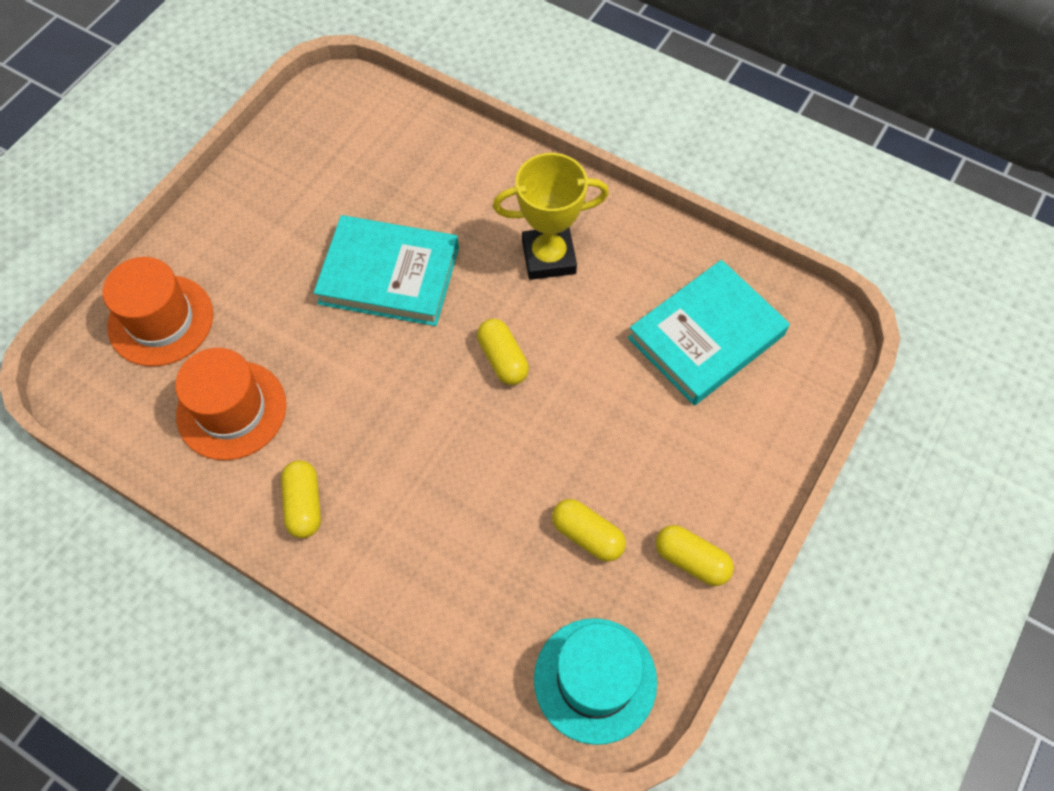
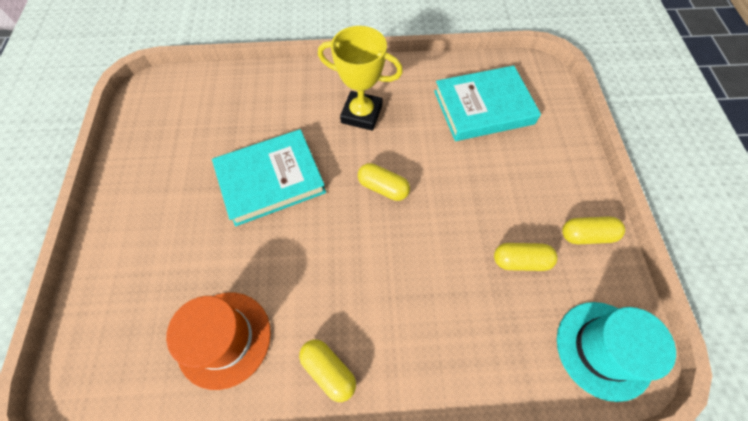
camera: 35 degrees left, 0 degrees up
orange hat [103,257,213,366] -> none
yellow trophy [493,153,609,280] -> yellow trophy turned 60 degrees clockwise [318,26,403,131]
turquoise book [628,260,790,405] -> turquoise book turned 60 degrees clockwise [434,66,541,141]

